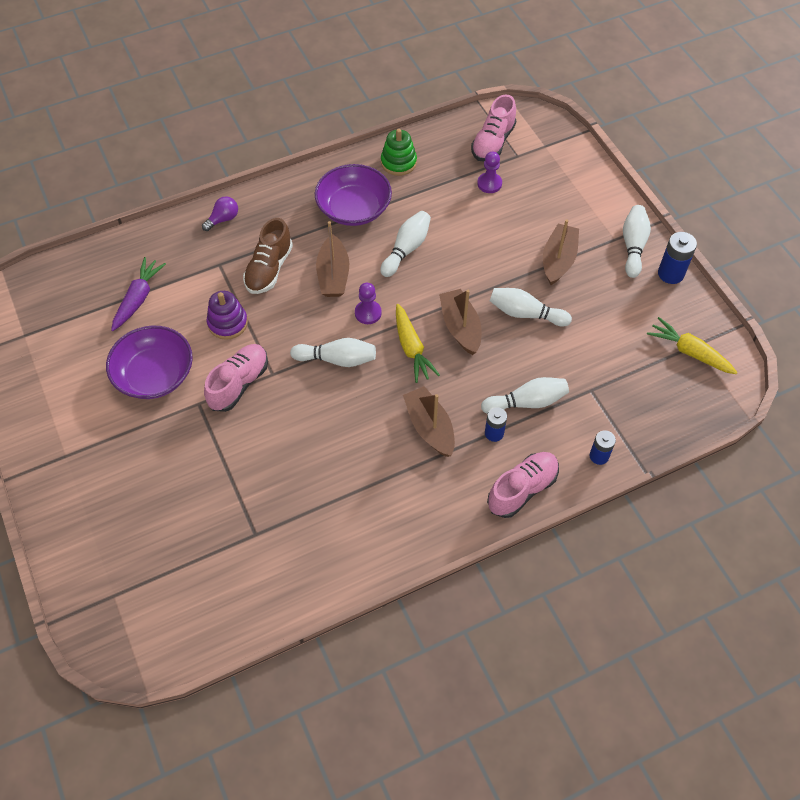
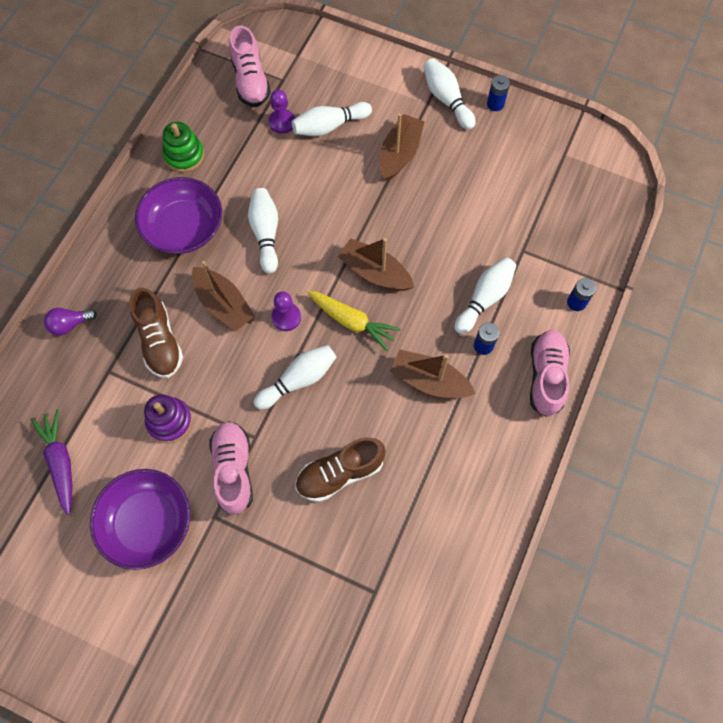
camera: 40 degrees left, 10 degrees up
purple light bulb [202,196,238,231] -> purple light bulb turned 120 degrees counterclockwise [44,308,97,336]
white bowling pin [490,288,572,326] -> white bowling pin moved to [292,102,372,136]
brown boat [543,219,579,285] -> brown boat turned 45 degrees clockwise [380,113,425,181]
yellow carrot [647,317,738,374] -> none
blue battery [658,232,697,284] -> blue battery [487,75,510,111], size x0.66
none -> brown shoe [296,437,386,502]

